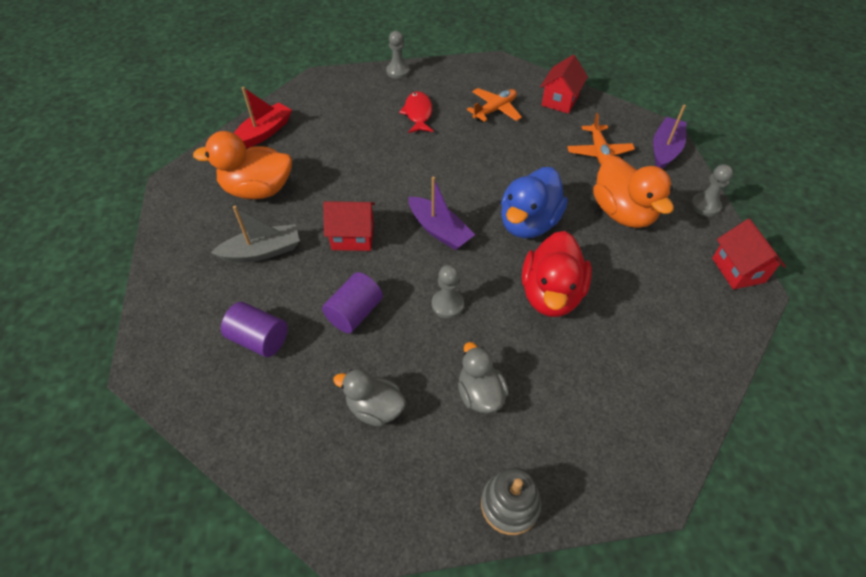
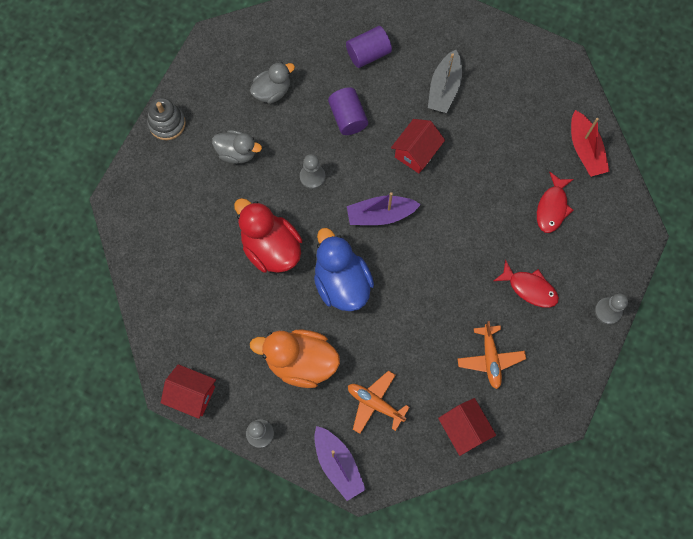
camera: 125 degrees right, 20 degrees up
orange duck [193,131,292,199] -> none
none -> red fish [537,172,574,233]

